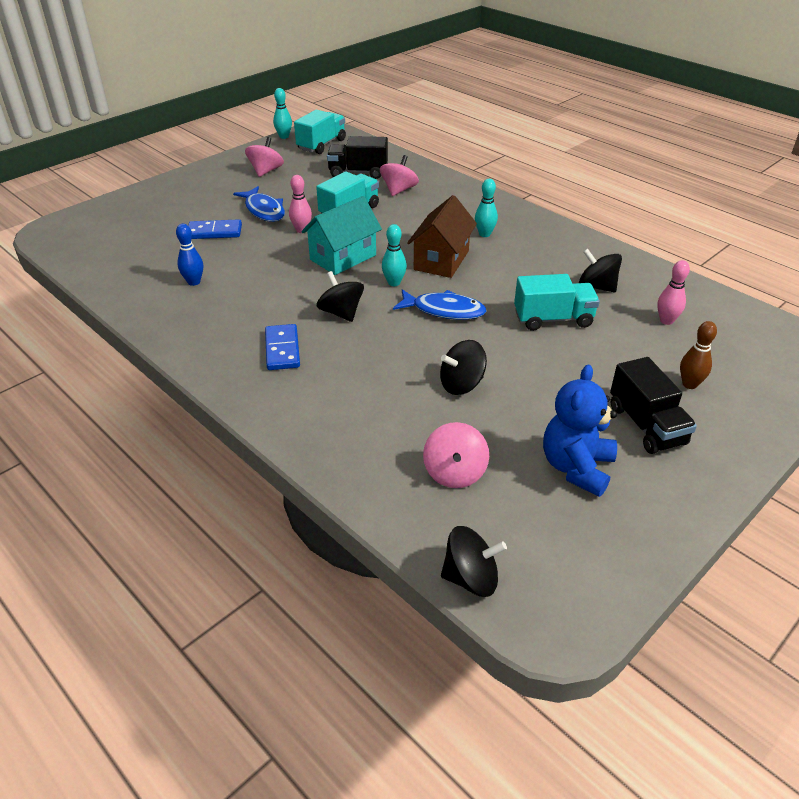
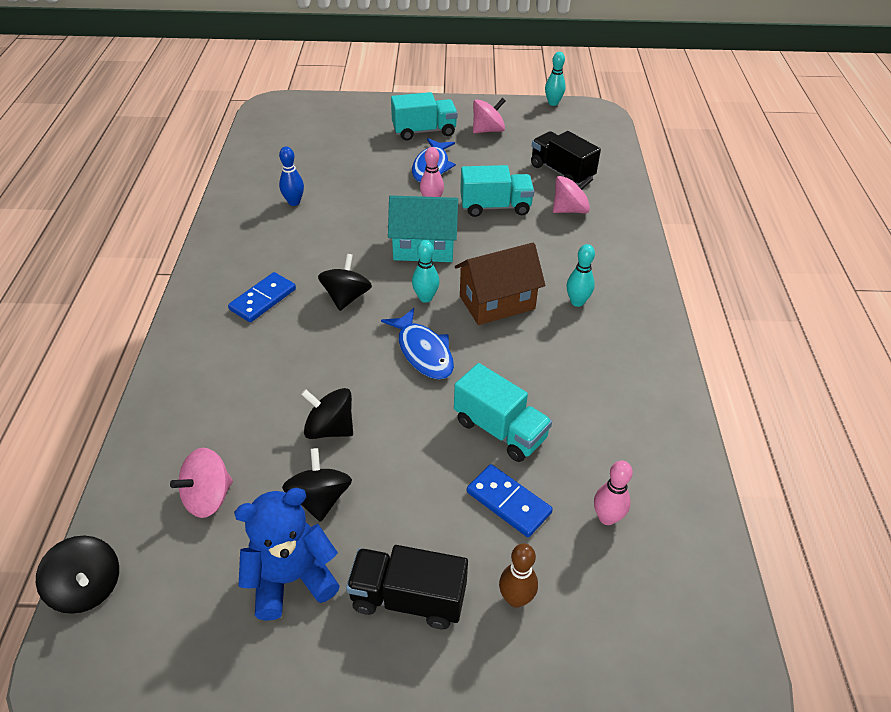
camera: 45 degrees right, 5 degrees up
blue domino [188,219,242,239] -> blue domino moved to [467,464,553,537]
turquoise truck [294,110,346,154] -> turquoise truck moved to [391,92,458,141]
black spinning top [579,249,622,292] -> black spinning top moved to [282,448,352,522]
black truck [610,357,697,454] -> black truck turned 75 degrees clockwise [346,545,468,629]

